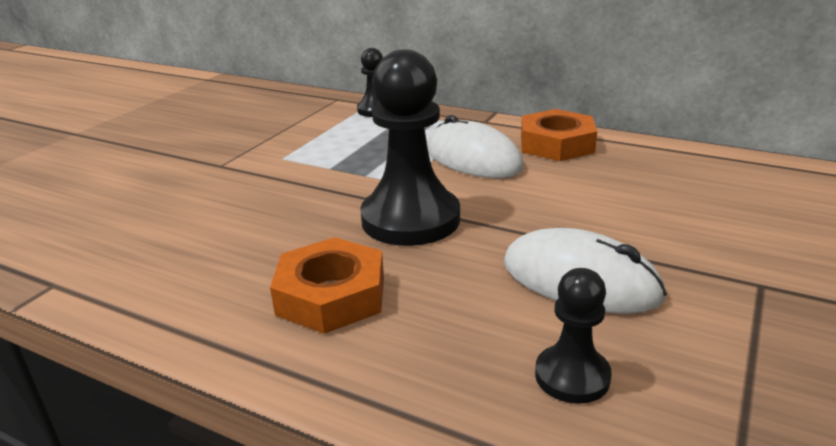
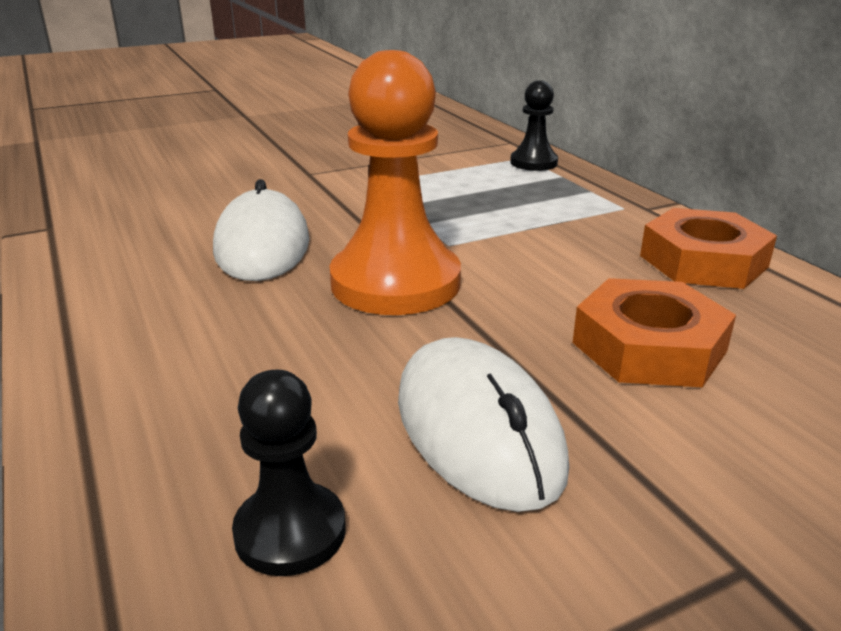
camera: 35 degrees right, 0 degrees up
orange nut [270,237,384,334] -> orange nut moved to [573,278,736,388]
black pawn [360,49,460,246] -> orange pawn [330,50,461,315]
white mouse [427,115,524,179] -> white mouse moved to [213,179,309,281]

